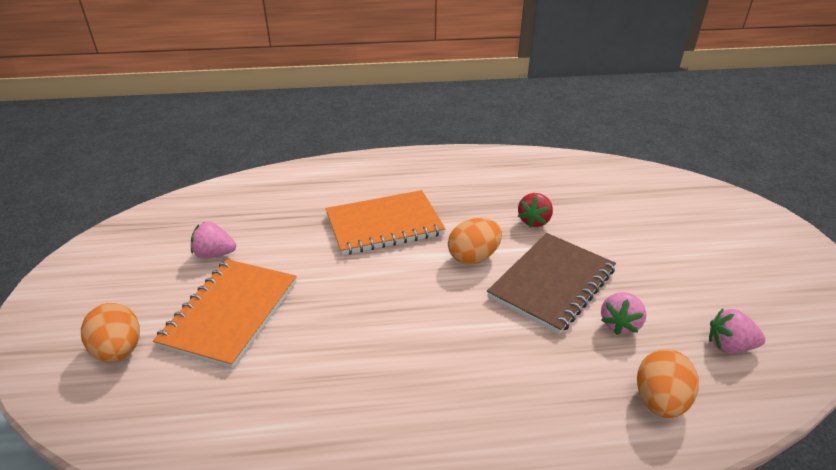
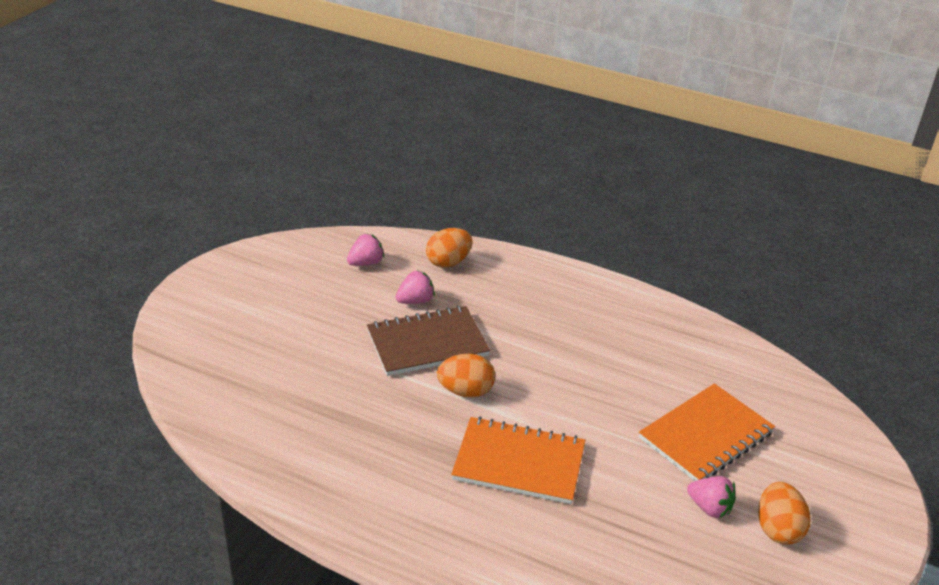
camera: 150 degrees left, 0 degrees up
orange egg [81,303,140,363] -> orange egg moved to [758,482,811,545]
red strawberry [518,193,553,228] -> none
pink strawberry [709,308,766,353] -> pink strawberry turned 75 degrees counterclockwise [347,233,384,266]

